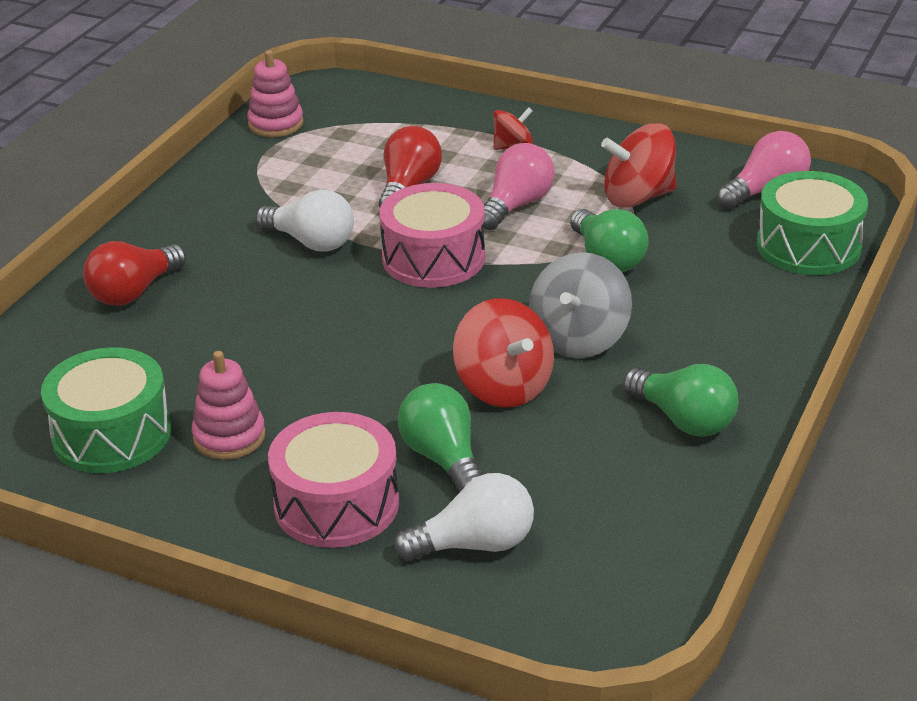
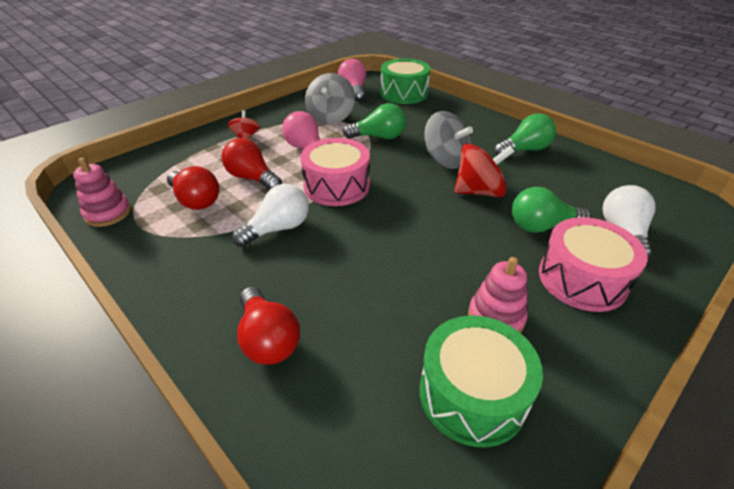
camera: 70 degrees left, 5 degrees up
red spinning top [601,123,676,208] -> grey spinning top [305,73,355,124]
none -> red light bulb [167,166,219,210]

